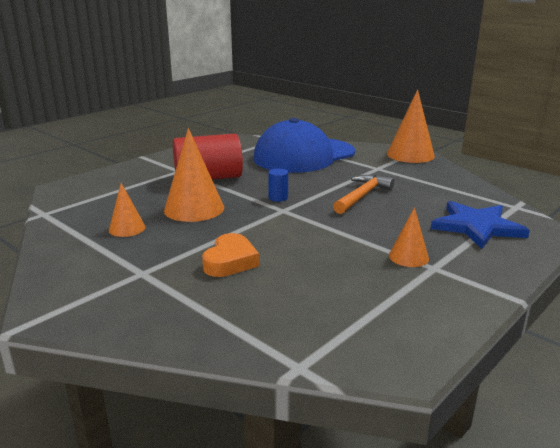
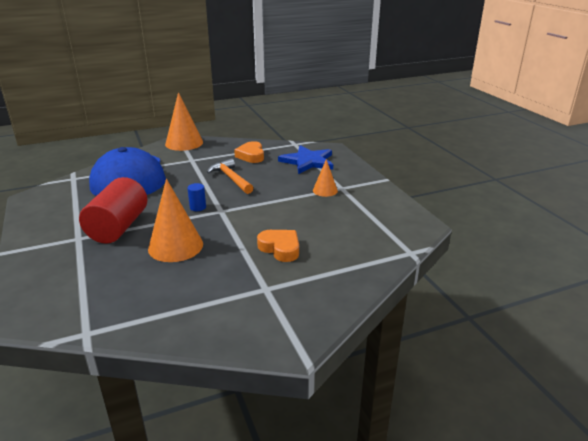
camera: 65 degrees left, 5 degrees up
orange cone [109,183,145,237] -> none
none -> orange heart [234,141,264,163]

